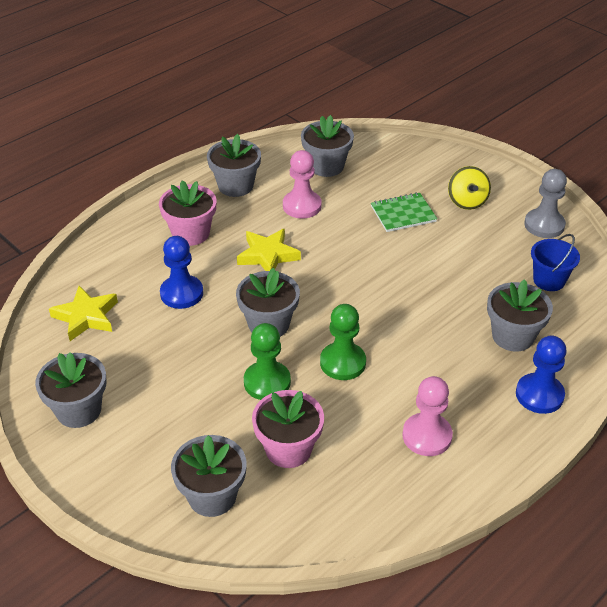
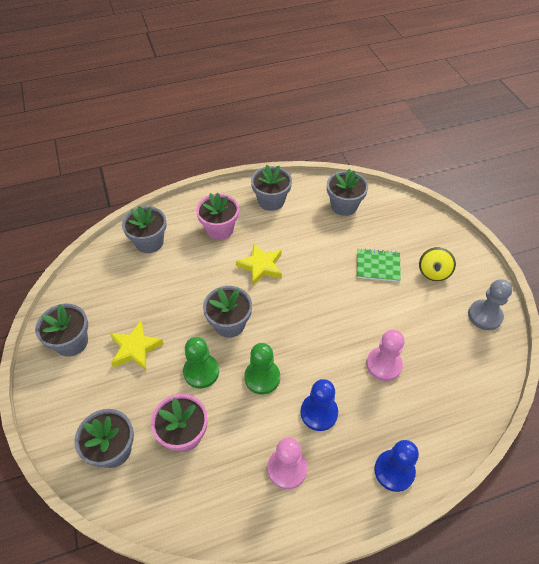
camera: 25 degrees right, 10 degrees up
yellow star [49,286,118,341] -> yellow star moved to [110,321,164,370]
blue pawn [160,236,203,309] -> blue pawn moved to [301,379,338,431]
pink pawn [283,150,322,219] -> pink pawn moved to [366,330,405,381]
grey flower pot [487,279,553,352] -> grey flower pot moved to [122,206,167,253]
blue bucket [531,234,580,291] -> none

